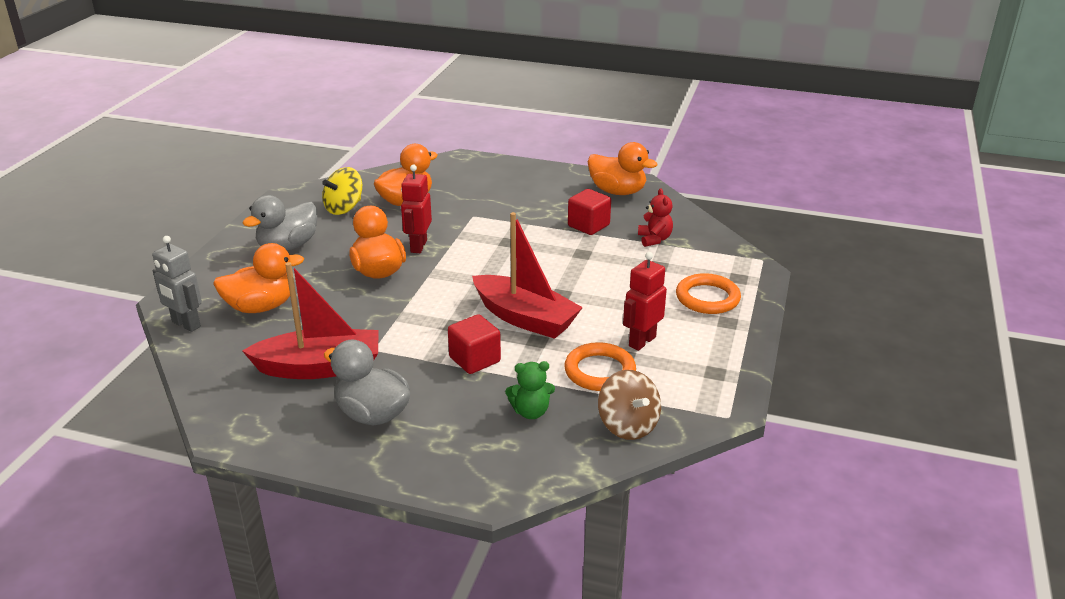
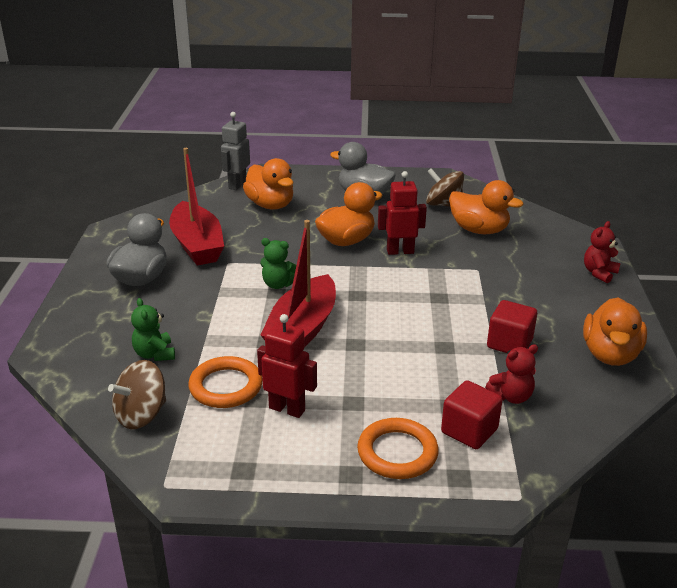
camera: 75 degrees right, 0 degrees up
yellow spinning top [322,167,362,215] -> brown spinning top [426,168,464,207]
red cube [448,314,501,374] -> red cube moved to [441,381,503,449]
none -> green teddy bear [261,238,296,289]
none -> red teddy bear [584,221,621,283]

